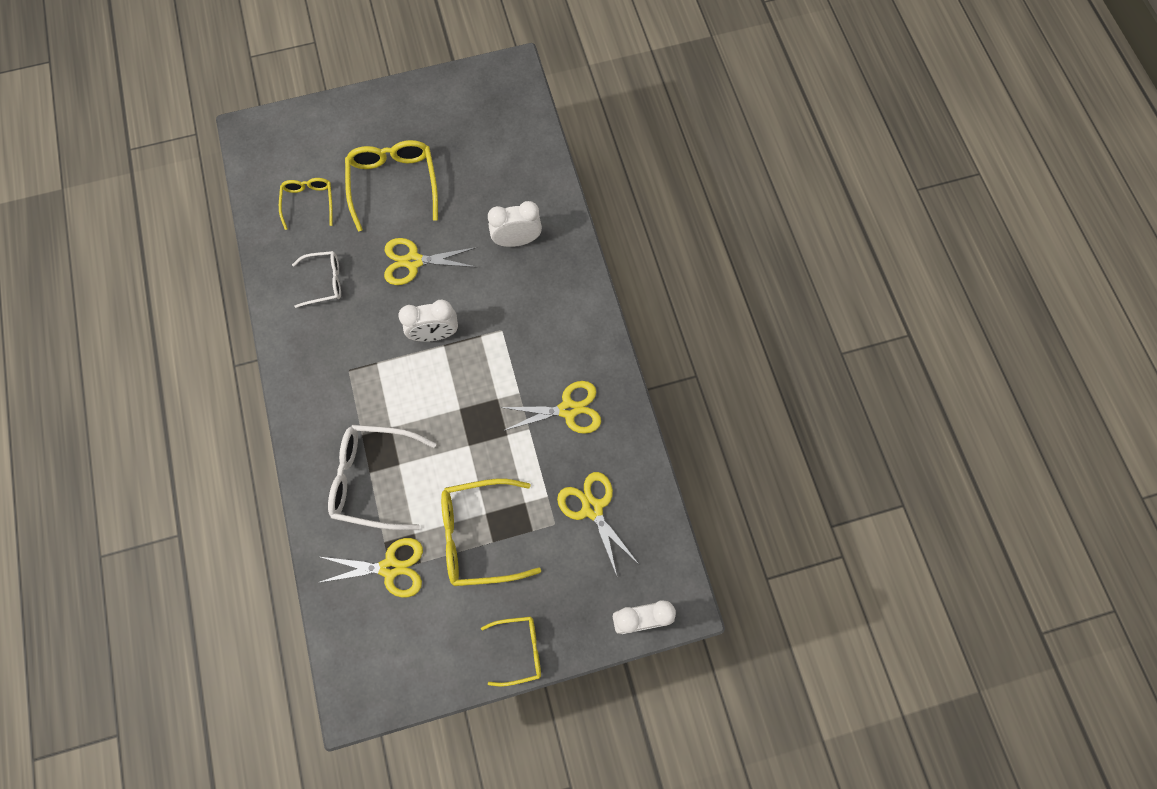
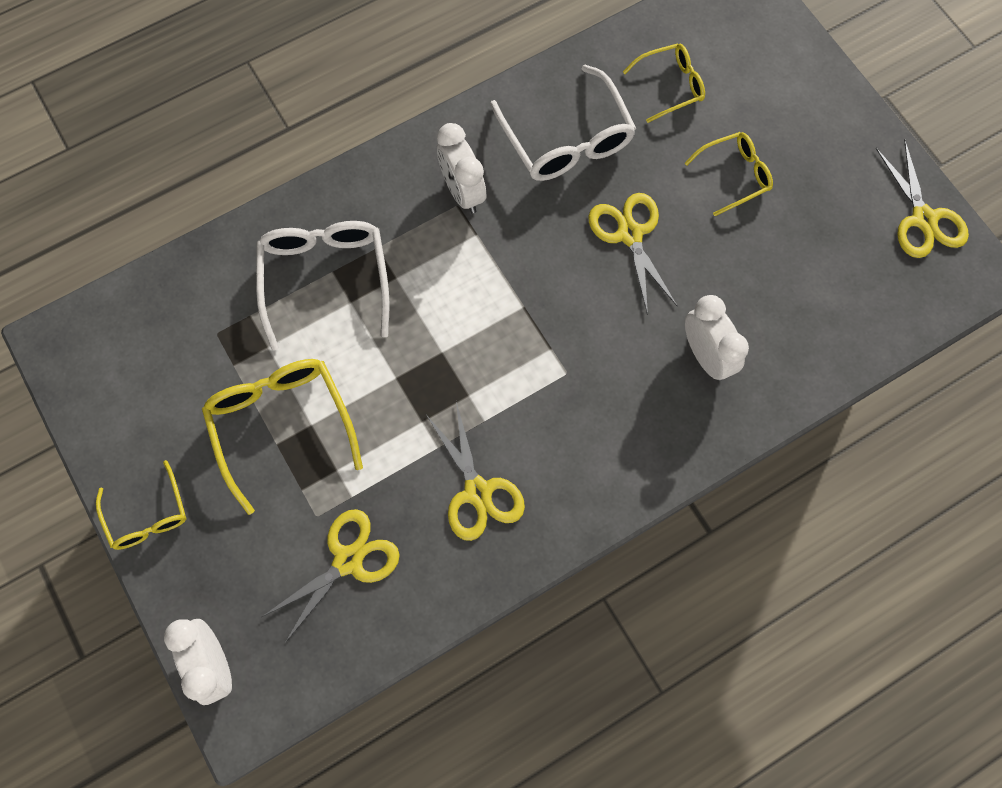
camera: 75 degrees right, 0 degrees up
white glasses [292,251,341,308] -> white glasses [490,65,636,181], size x1.69
yellow scissors [318,538,423,598] -> yellow scissors moved to [876,140,969,258]
yellow glasses [345,140,438,232] -> yellow glasses [684,132,773,216], size x0.59
white clock [398,299,458,342] -> white clock moved to [437,123,486,214]

